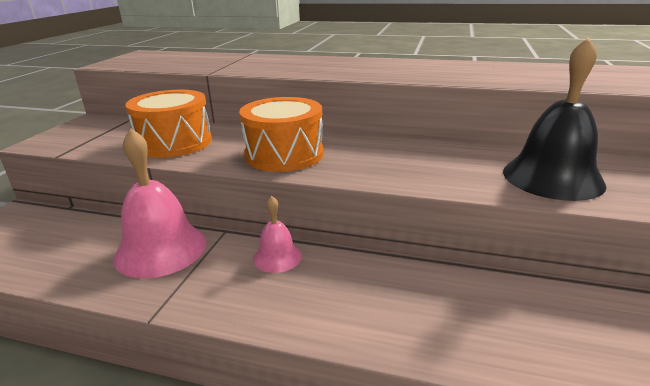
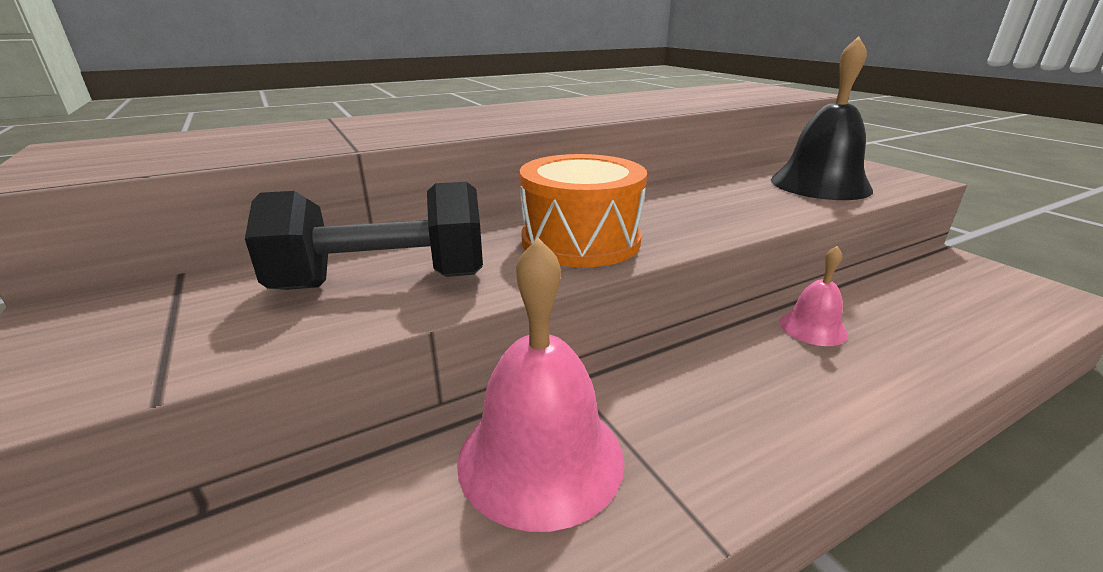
camera: 45 degrees left, 0 degrees up
orange drum [125,90,212,158] -> black dumbbell [245,182,483,290]
pink bell [253,196,302,273] -> pink bell moved to [780,246,848,346]

